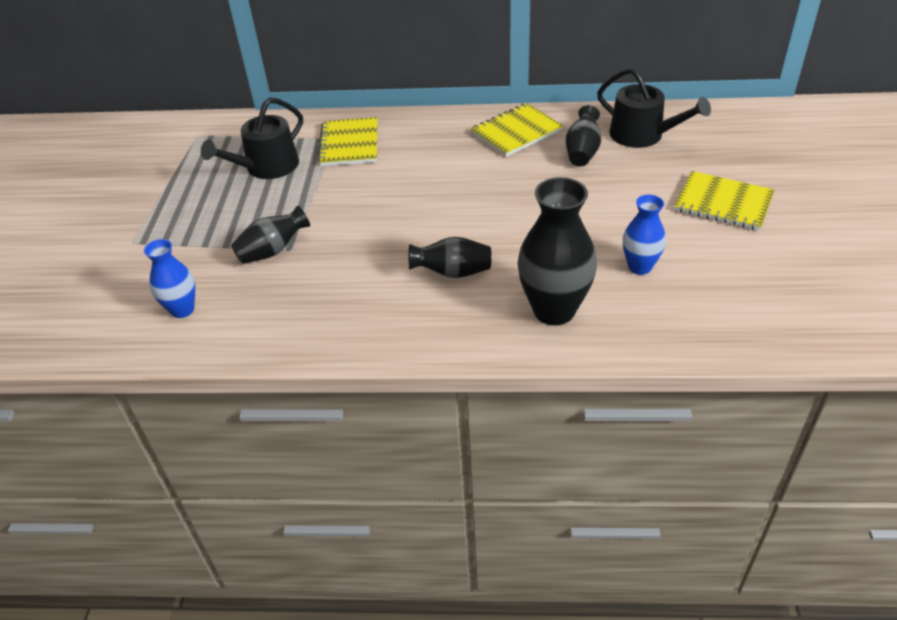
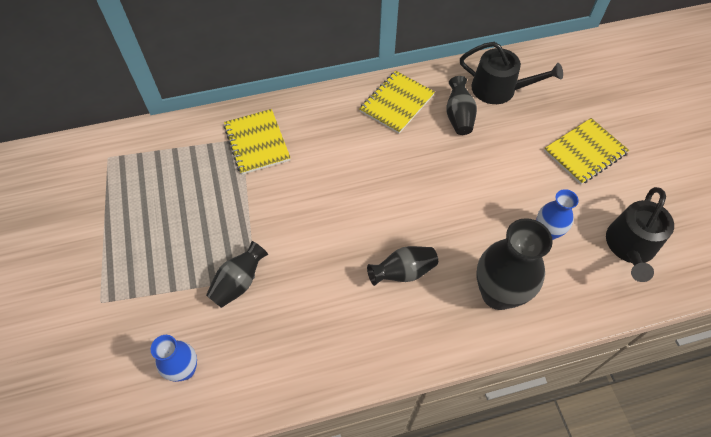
camera: 20 degrees left, 15 degrees up
black watering can [201,97,303,179] -> black watering can moved to [606,187,674,282]
yellow notebook [675,171,775,231] -> yellow notebook turned 45 degrees counterclockwise [544,118,629,185]

